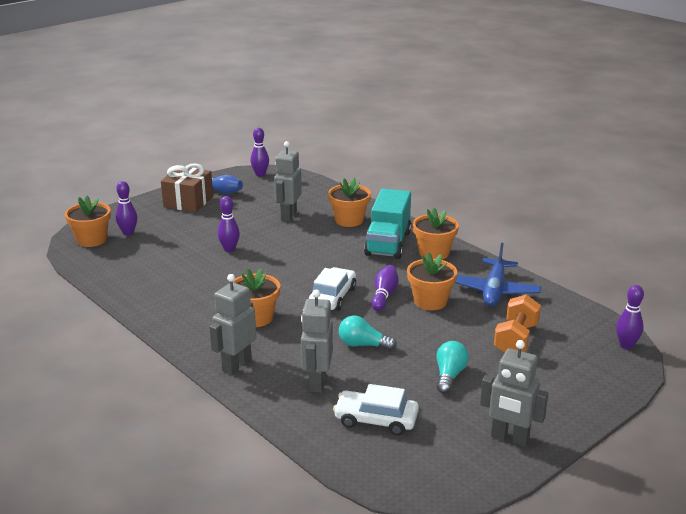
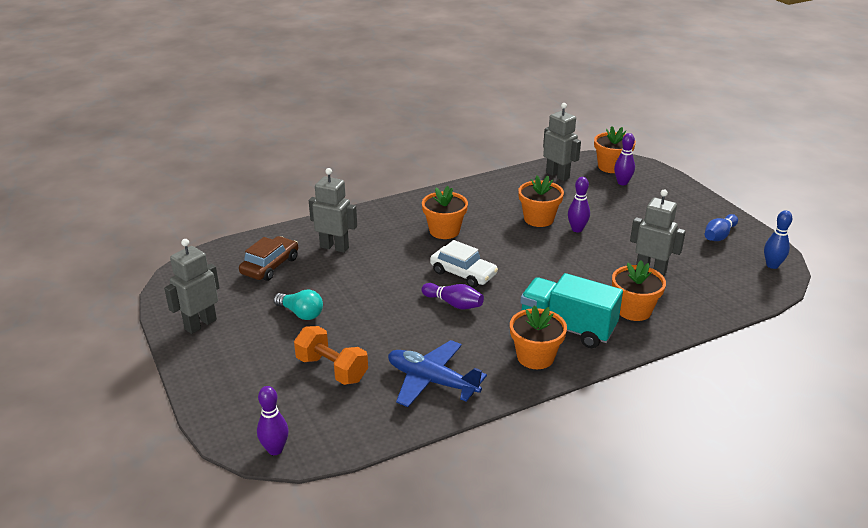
camera: 105 degrees right, 5 degrees up
brown gift [161,163,213,212] -> none
grey robot [209,274,256,375] -> grey robot moved to [543,103,581,181]
purple bowling pin [250,128,269,177] -> blue bowling pin [764,210,792,269]
white car [333,384,419,436] -> brown car [239,236,298,281]
turquoise light bulb [339,316,397,351] -> none
orange flower pot [407,252,457,310] -> orange flower pot moved to [518,175,564,227]

